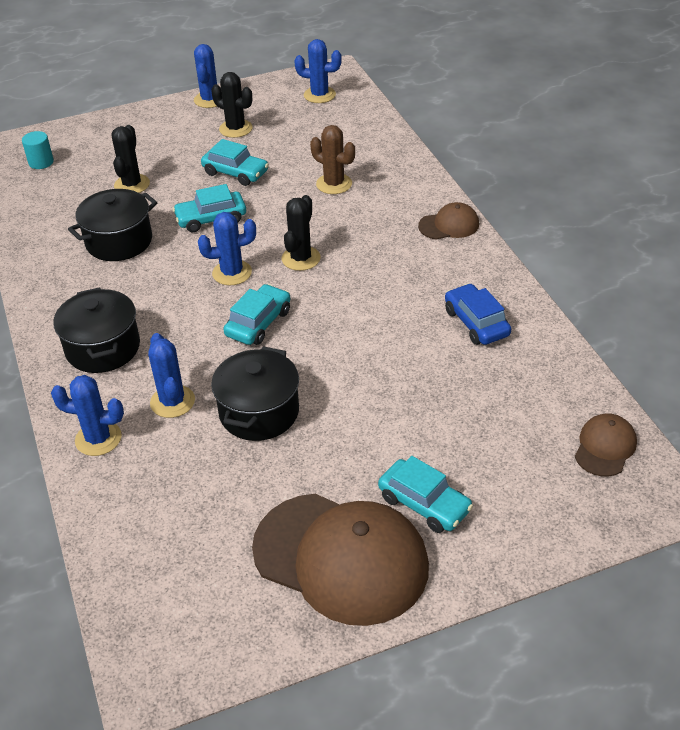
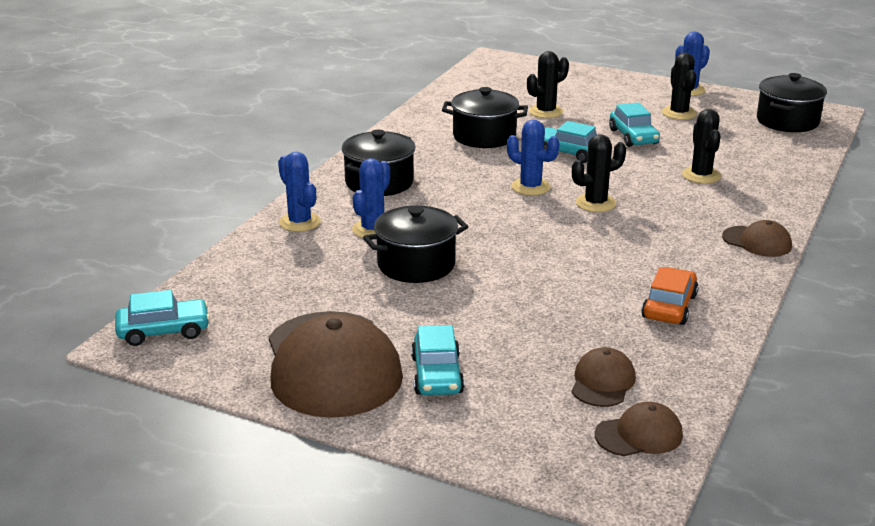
camera: 45 degrees right, 15 degrees down
turquoise cylinder [22,131,54,169] -> none
turquoise car [223,284,290,345] -> turquoise car moved to [115,290,210,346]
blue cactus [294,39,342,103] -> black pot [757,73,827,132]
brown cactus [310,125,355,194] -> black cactus [682,109,721,184]
blue car [445,283,511,345] -> orange car [641,267,698,325]
none -> brown cap [572,347,636,407]

